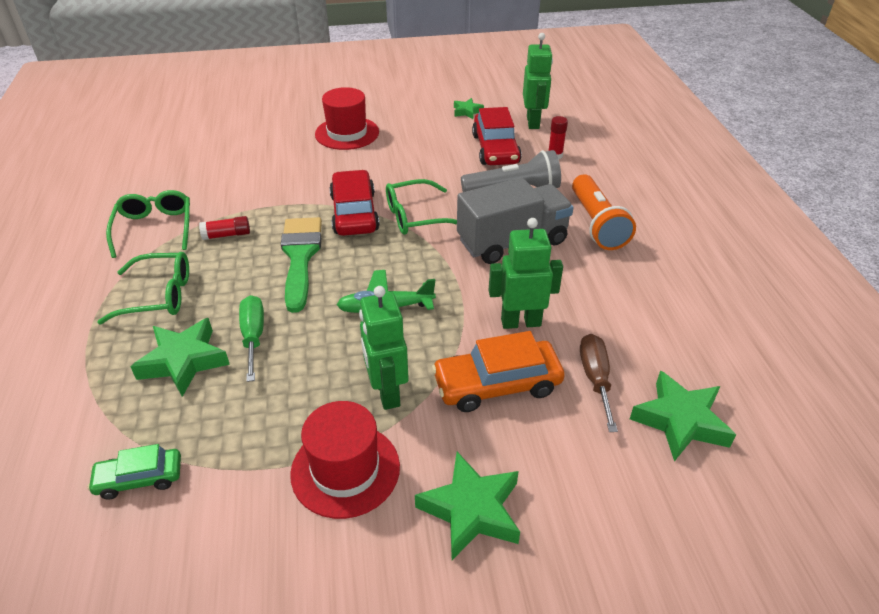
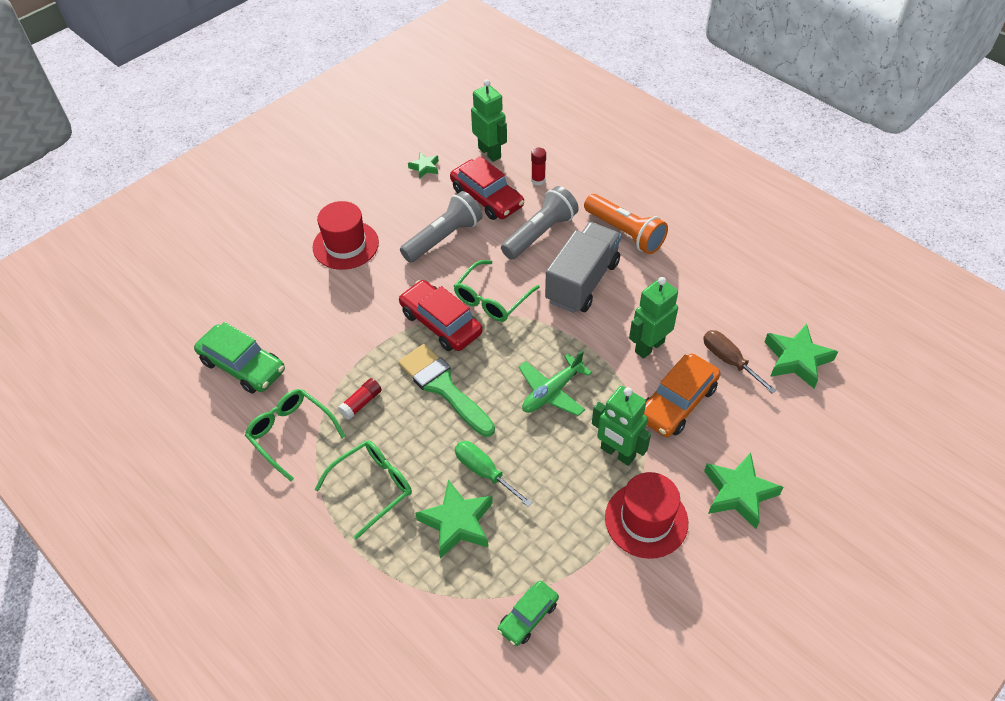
camera: 35 degrees left, 10 degrees up
none -> green car [194,322,285,394]
none -> grey flashlight [400,191,483,263]

